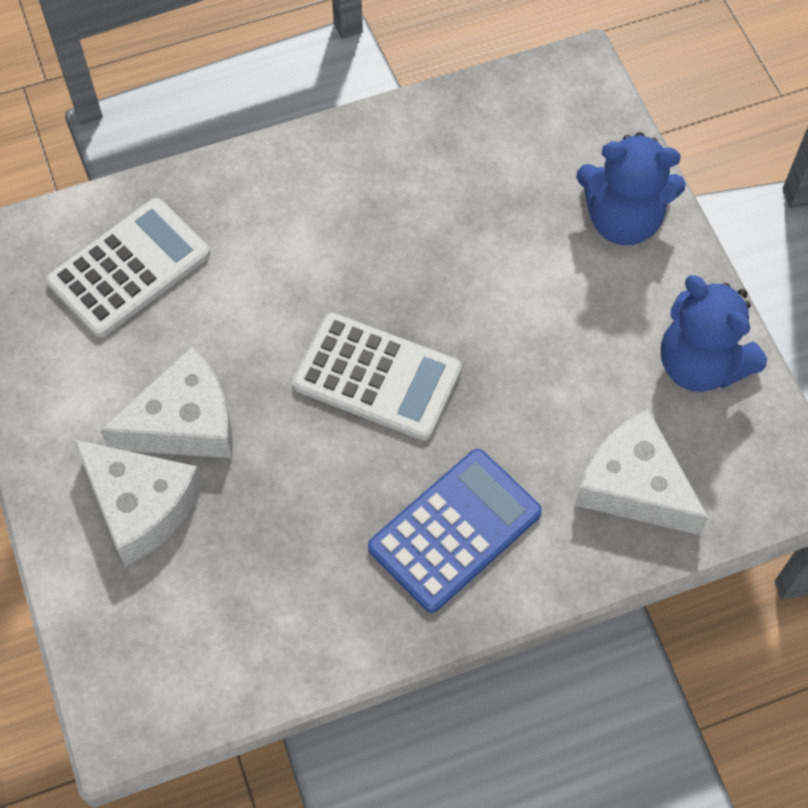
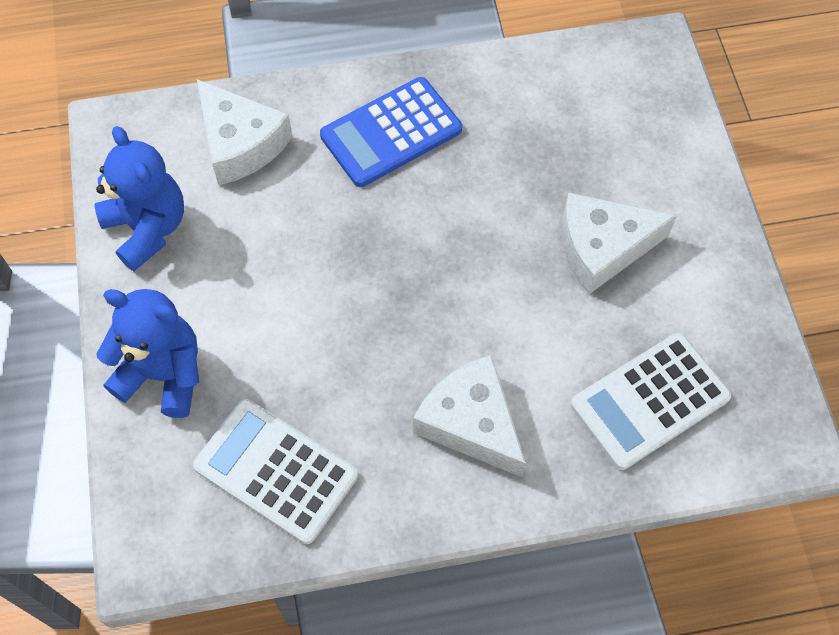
camera: 170 degrees left, 0 degrees up
white cheese [74,439,203,566] -> white cheese moved to [413,355,526,477]
white calculator [292,313,462,441] -> white calculator moved to [193,399,358,544]

